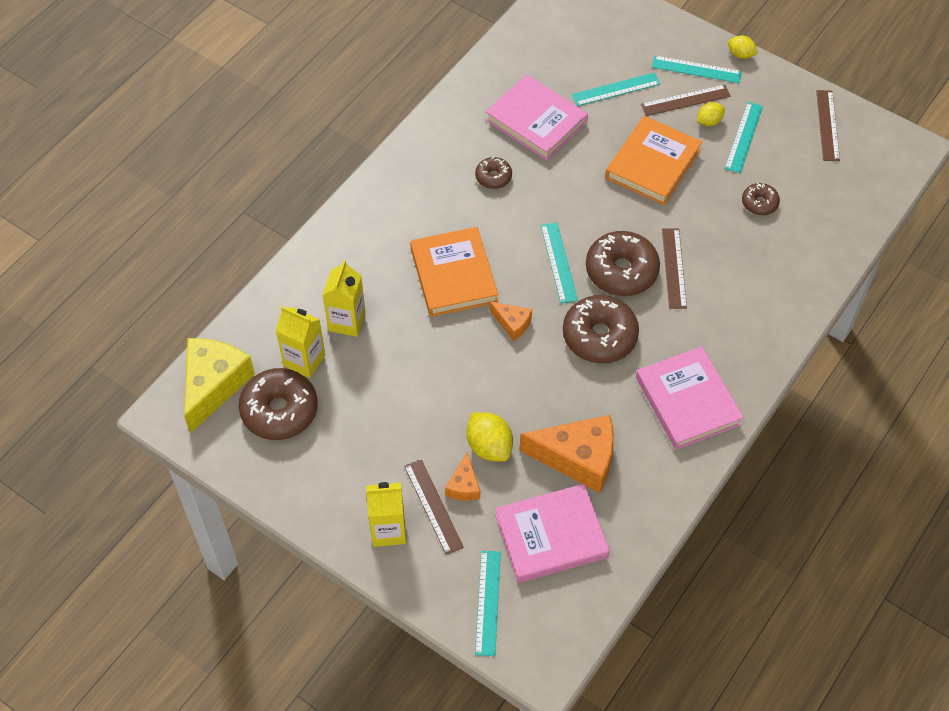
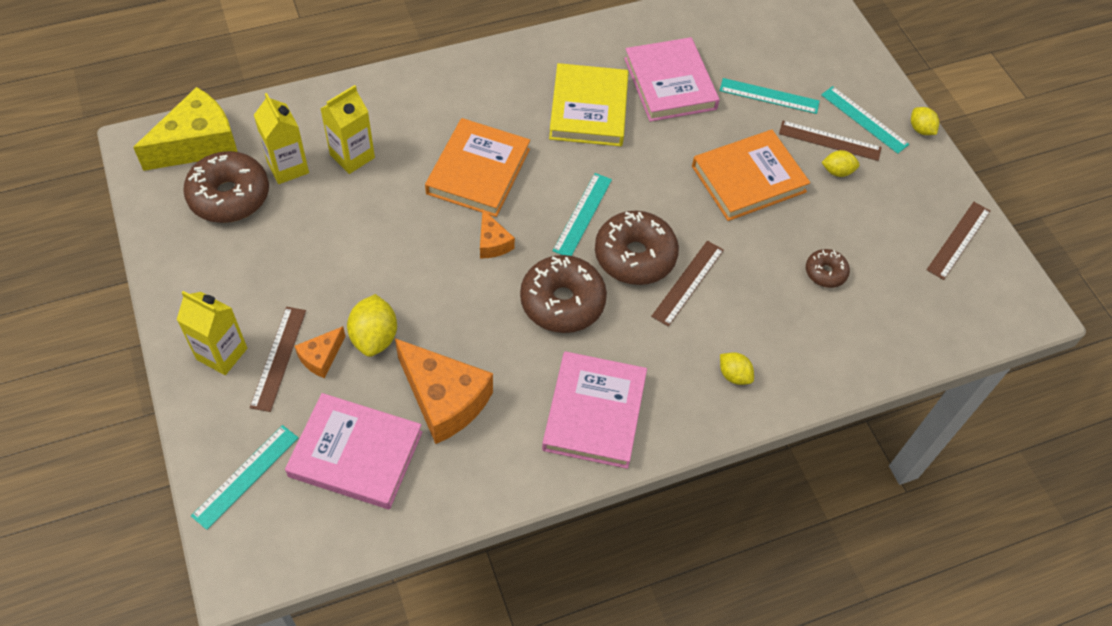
camera: 30 degrees right, 0 degrees up
brown donut [475,157,512,189] -> yellow book [549,63,628,146]
turquoise ruler [725,102,763,173] -> none
none -> yellow lemon [720,352,754,385]

